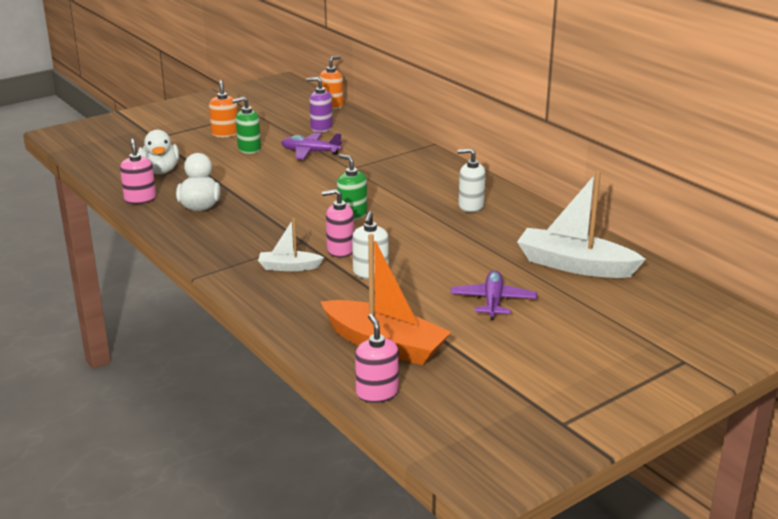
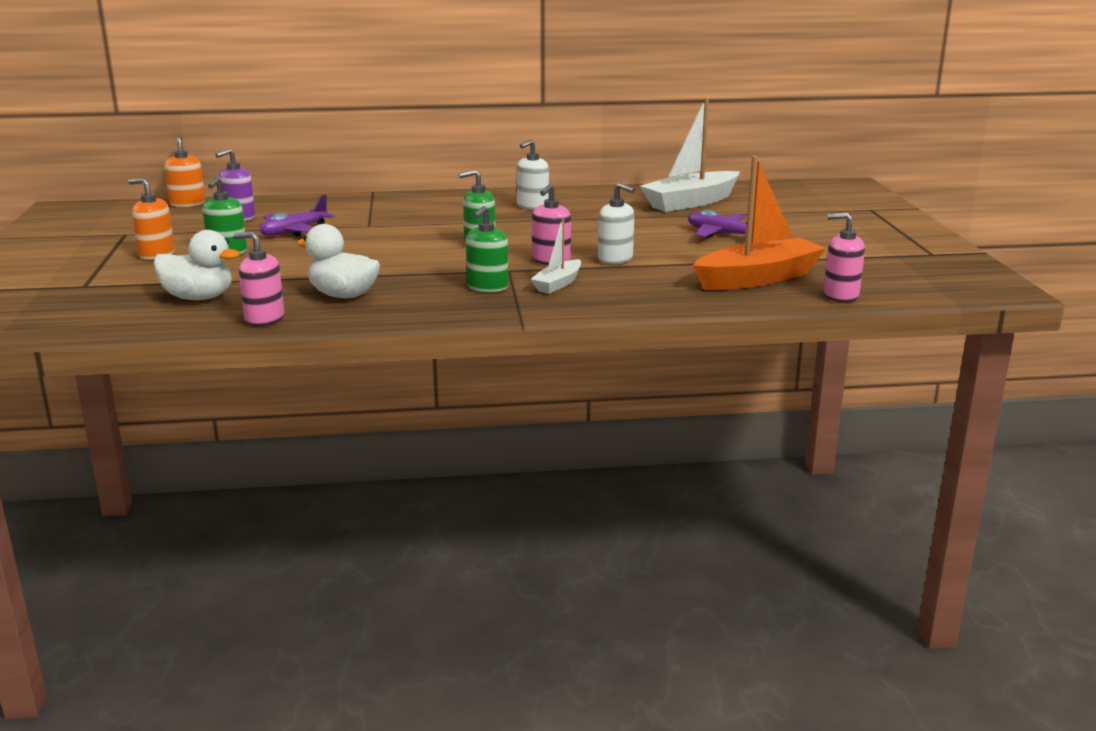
camera: 60 degrees left, 5 degrees down
none -> green soap dispenser [466,206,509,292]

